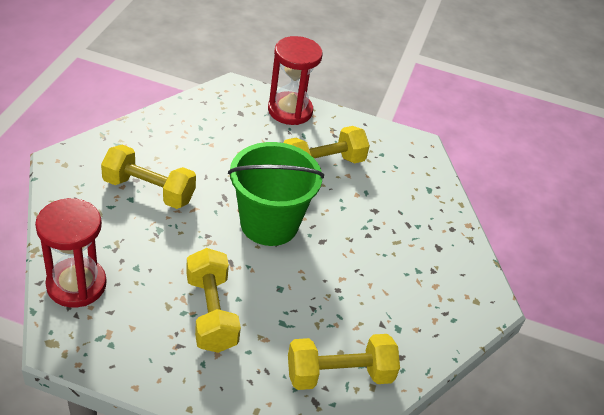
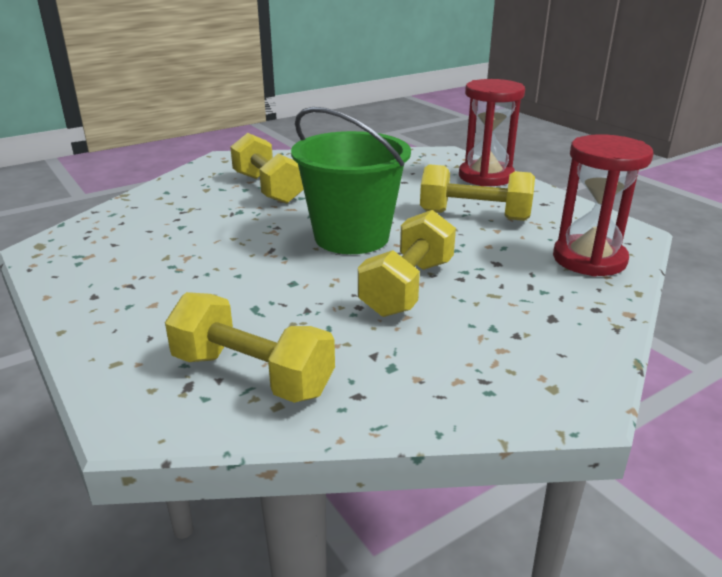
camera: 45 degrees right, 15 degrees down
red hourglass [35,198,107,307] -> red hourglass moved to [553,134,654,276]
yellow dumbbell [186,248,241,353] -> yellow dumbbell moved to [358,210,456,317]

